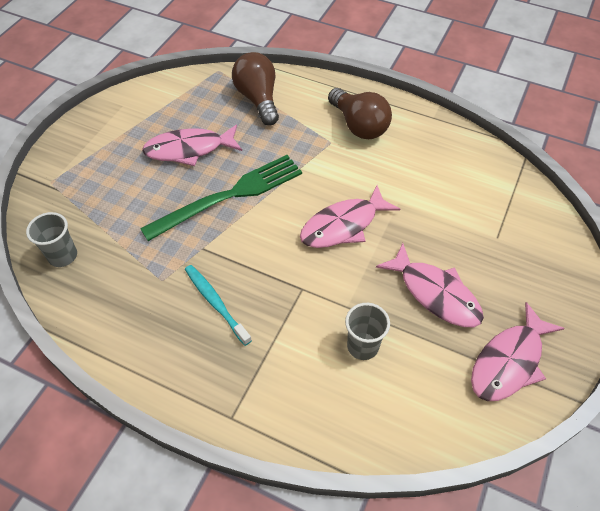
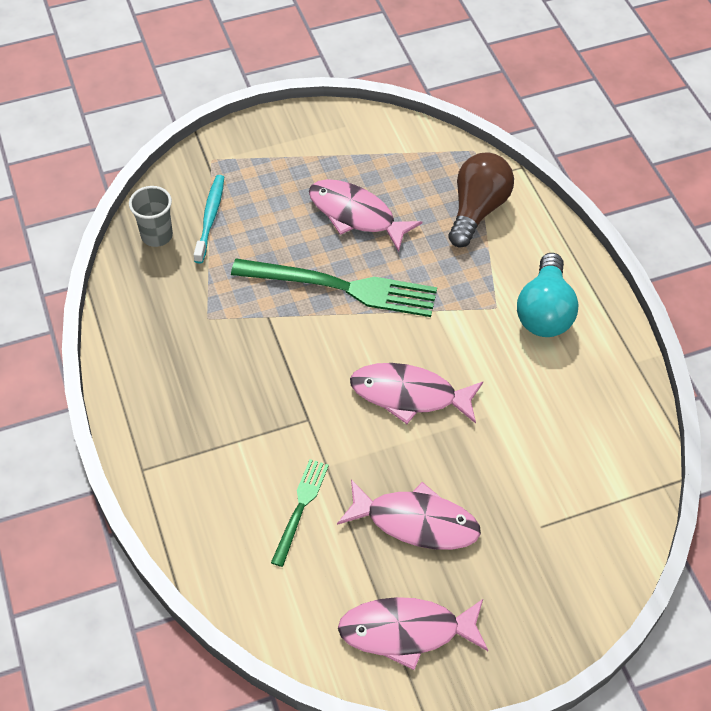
camera: 45 degrees right, 0 degrees up
turquoise toothbrush [185,265,252,346] -> turquoise toothbrush moved to [194,175,224,263]
brown light bulb [328,88,392,139] -> turquoise light bulb [517,253,579,337]
grey cup [345,303,390,360] -> green fork [271,459,329,567]
pink fish [376,243,484,327] -> pink fish turned 75 degrees counterclockwise [337,479,481,550]

